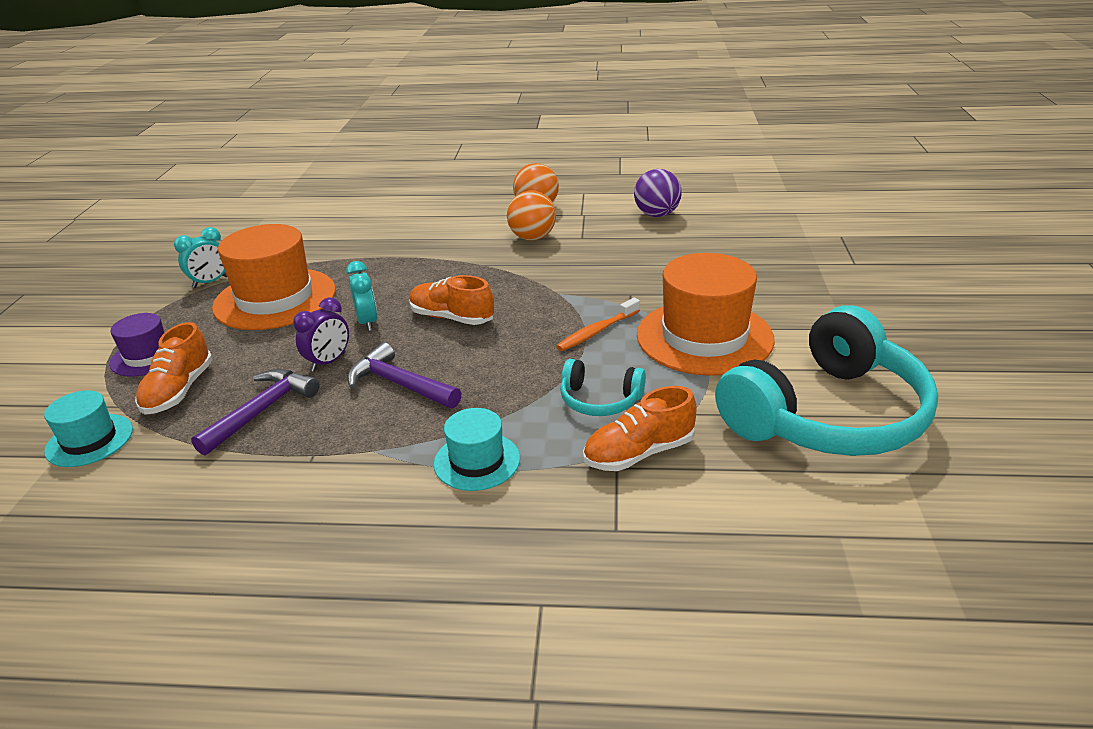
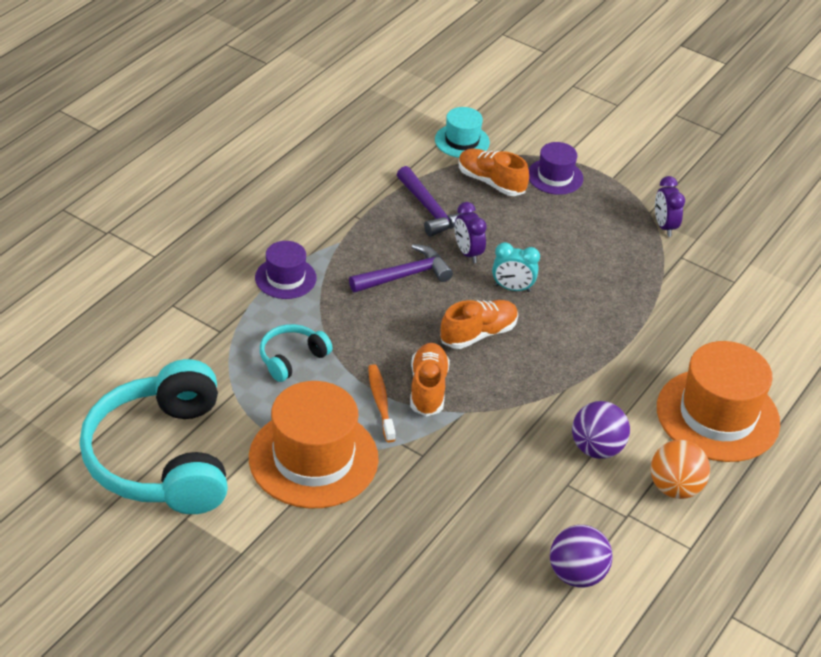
camera: 115 degrees right, 10 degrees up
turquoise clock [174,227,227,288] -> purple clock [655,176,685,237]
orange hat [212,224,336,330] -> orange hat moved to [657,341,780,462]
turquoise hat [434,408,520,491] -> purple hat [255,241,317,299]
orange ball [507,191,556,240] -> purple ball [572,401,630,459]
orange shoe [583,386,697,471] -> orange shoe moved to [410,343,450,416]

